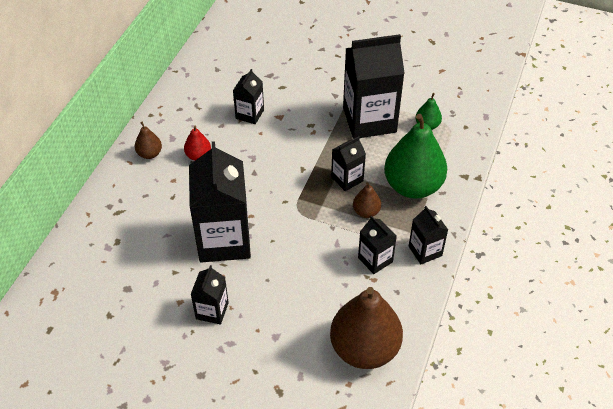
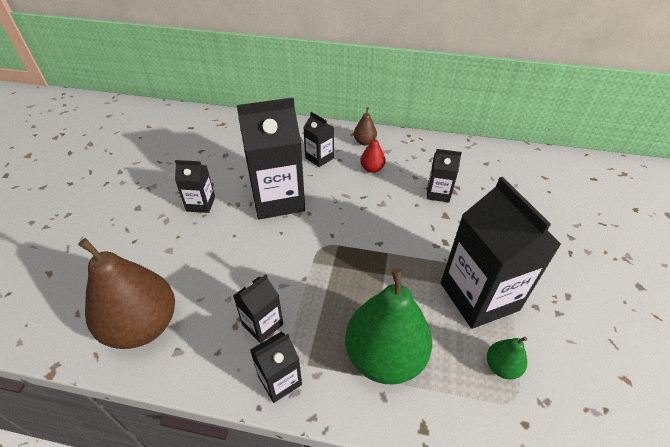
camera: 80 degrees right, 5 degrees down
black carton [331,136,366,191] -> black carton moved to [303,112,334,167]
brown pear [353,182,381,218] -> none

